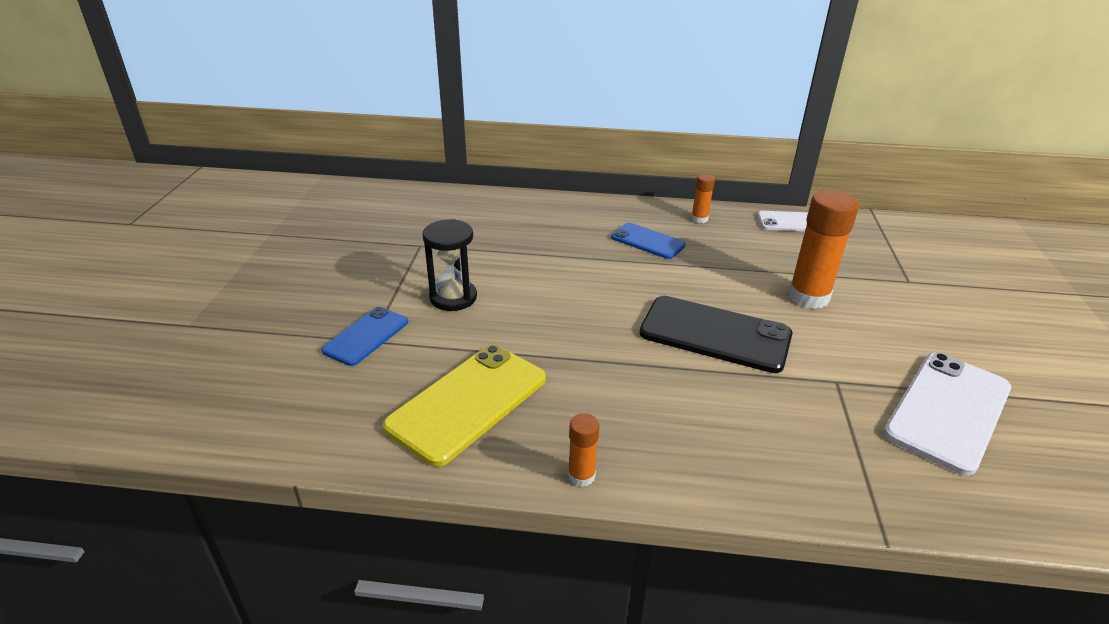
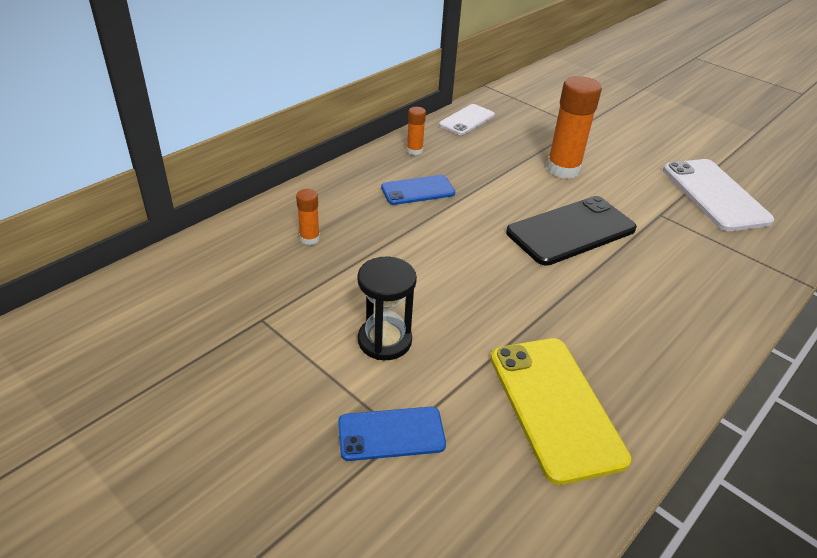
camera: 55 degrees left, 5 degrees up
blue phone [321,307,408,366] -> blue phone turned 75 degrees counterclockwise [338,407,446,461]
orange glue stick [568,414,599,487] -> orange glue stick moved to [296,189,320,245]

